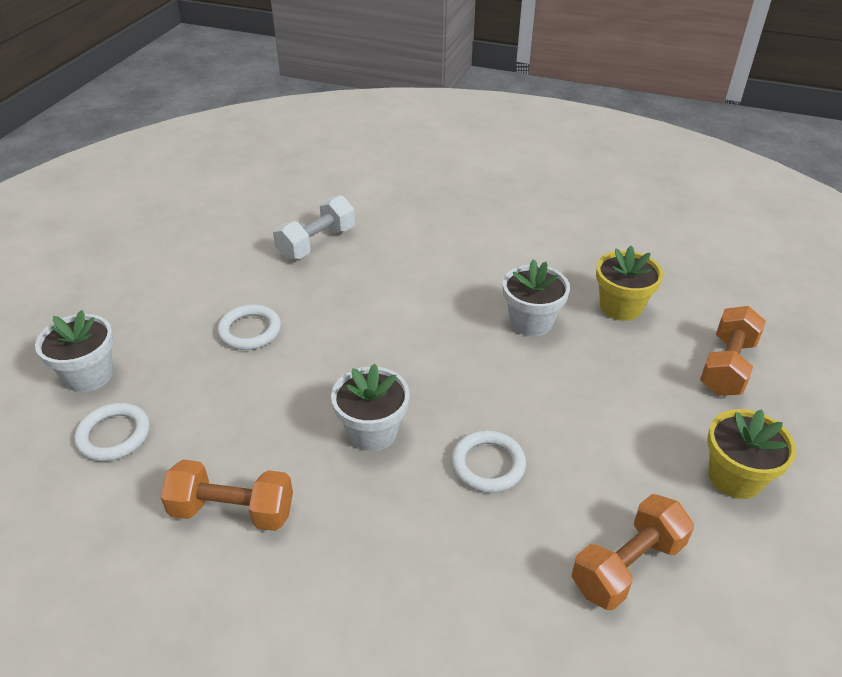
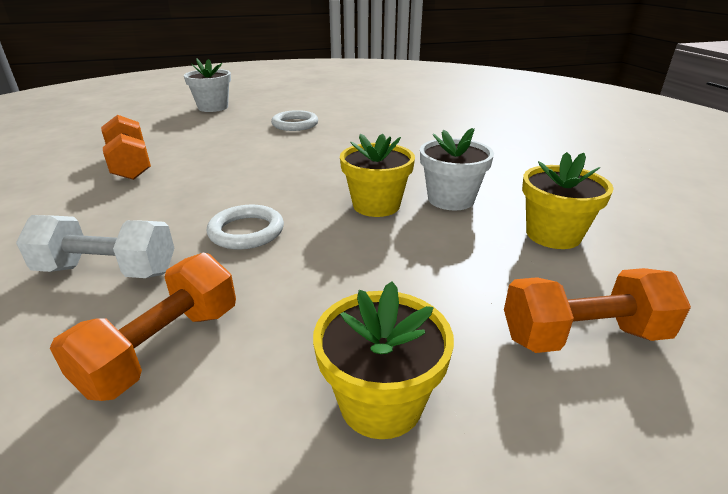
camera: 55 degrees right, 10 degrees down
white ring [74,403,150,461] -> none
white dumbbell [273,195,355,260] -> white dumbbell moved to [16,215,174,278]
white flower pot [331,364,409,451] -> none
orange dumbbell [571,494,694,610] -> orange dumbbell turned 75 degrees counterclockwise [50,253,236,401]
none -> yellow flower pot [340,133,415,217]

